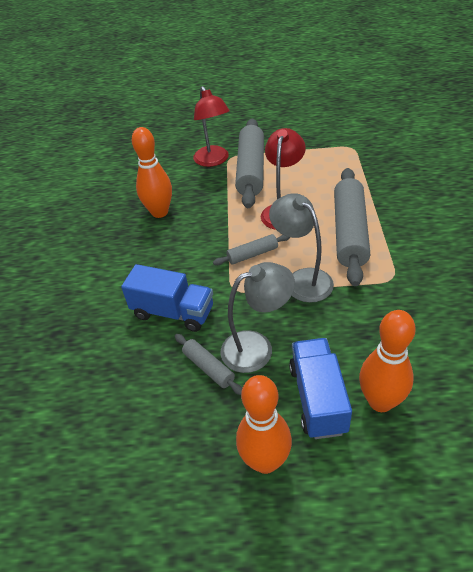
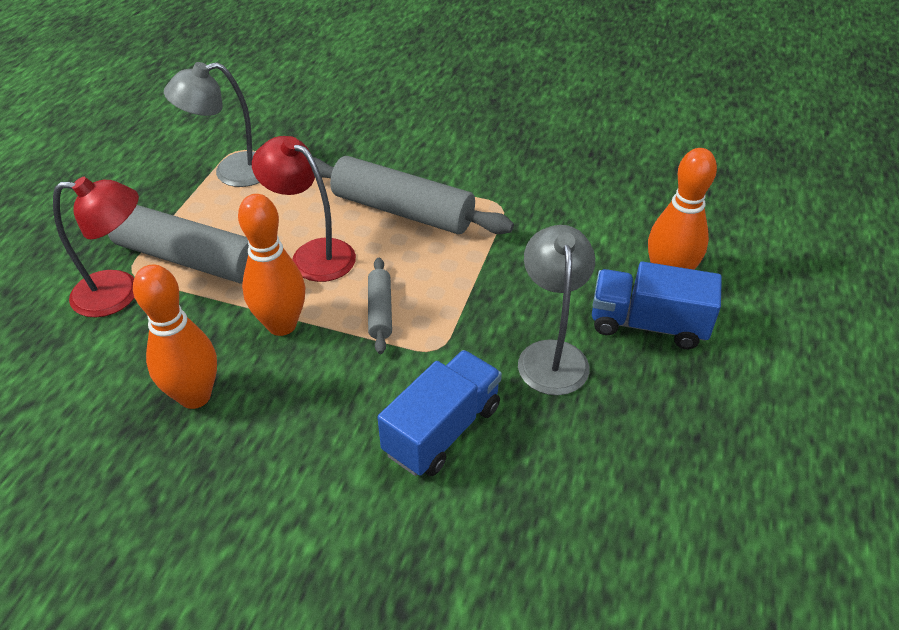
camera: 75 degrees left, 0 degrees up
grey rolling pin [175,334,243,395] -> none
orange bowling pin [236,375,292,474] -> orange bowling pin moved to [238,194,305,336]
grey lamp [269,193,334,303] -> grey lamp moved to [164,62,260,187]

